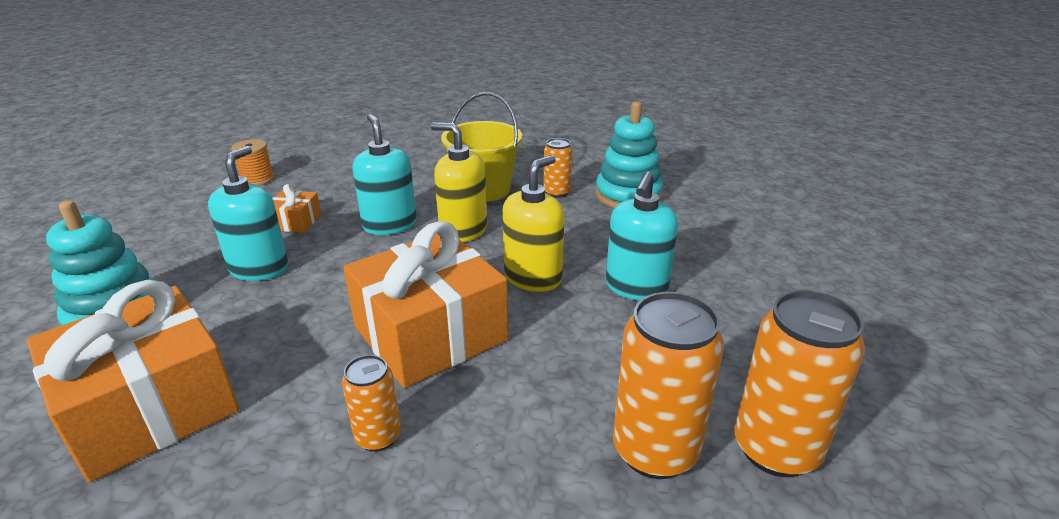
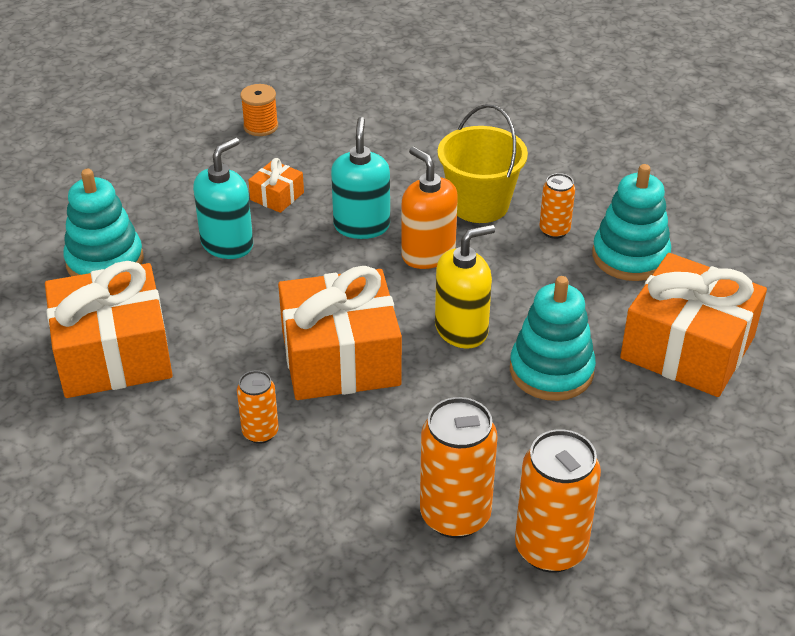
camera: 25 degrees right, 10 degrees up
yellow soap dispenser [431,123,487,242] -> orange soap dispenser [401,147,458,269]
turquoise soap dispenser [606,171,678,301] -> turquoise stacking toy [510,276,596,401]
none -> orange gift [620,253,767,397]

